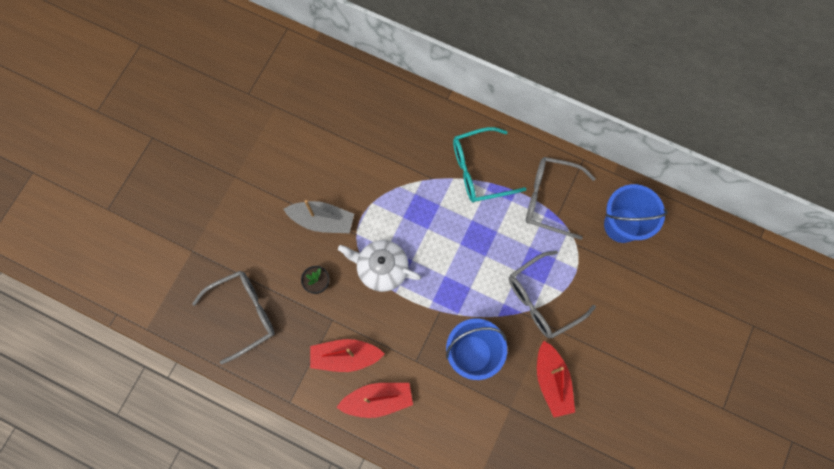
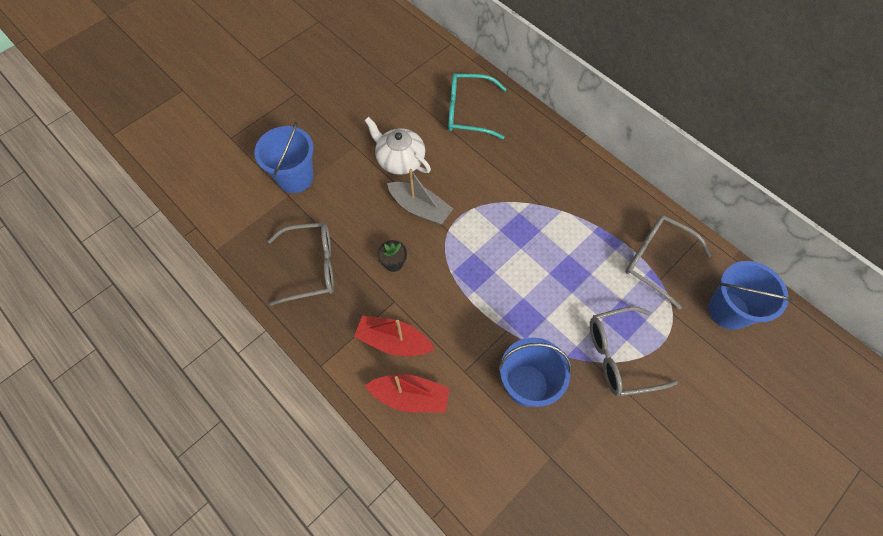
camera: 20 degrees right, 10 degrees down
white teapot [338,240,421,292] -> white teapot moved to [365,117,431,175]
turquoise glasses [453,127,527,202] -> turquoise glasses moved to [448,73,506,139]
red boat [537,341,575,418] -> none
none -> blue bucket [254,122,314,193]

